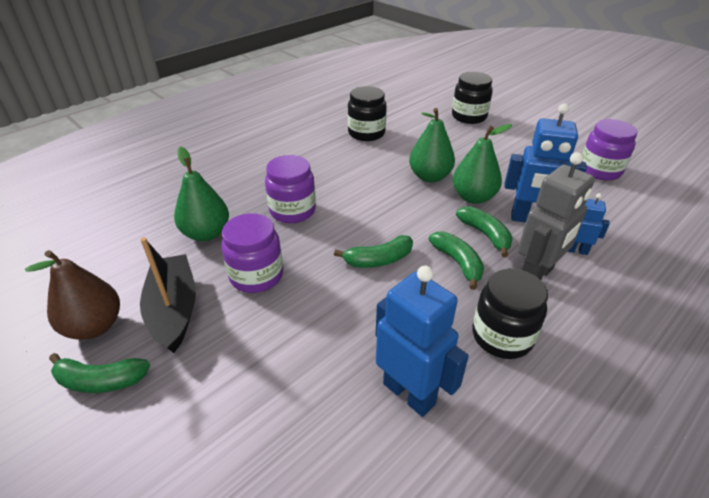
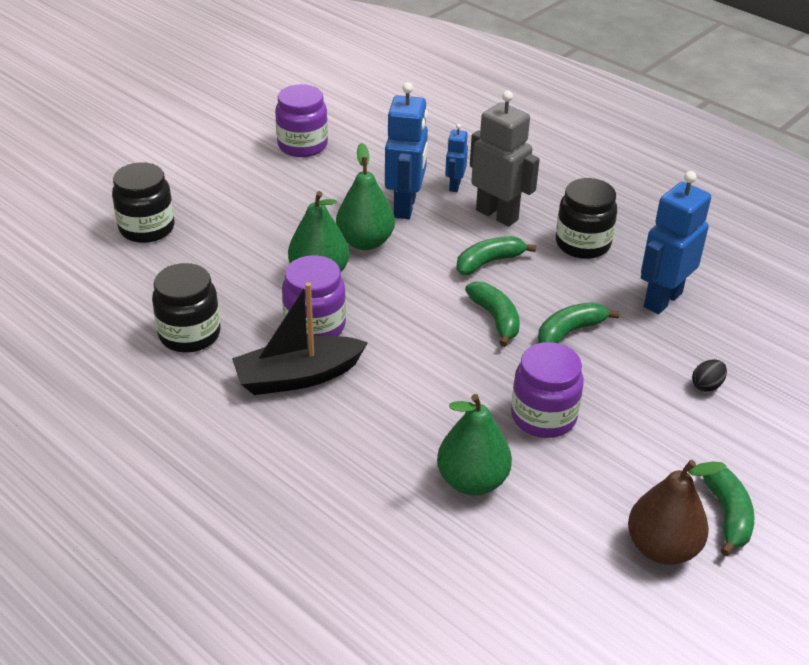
camera: 95 degrees left, 0 degrees up
black boat [140,237,196,353] -> black boat moved to [232,282,368,395]
purple jar [265,155,316,223] -> purple jar moved to [282,255,346,337]
green banana [456,206,513,257] -> green banana moved to [538,302,619,343]
none -> black egg [692,360,727,392]

